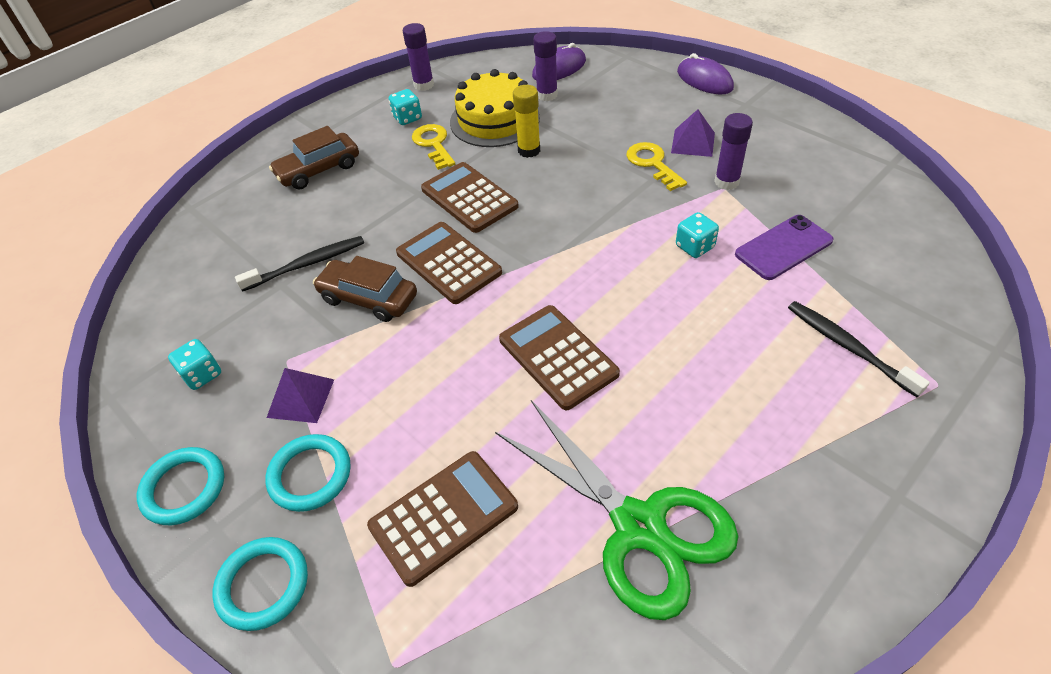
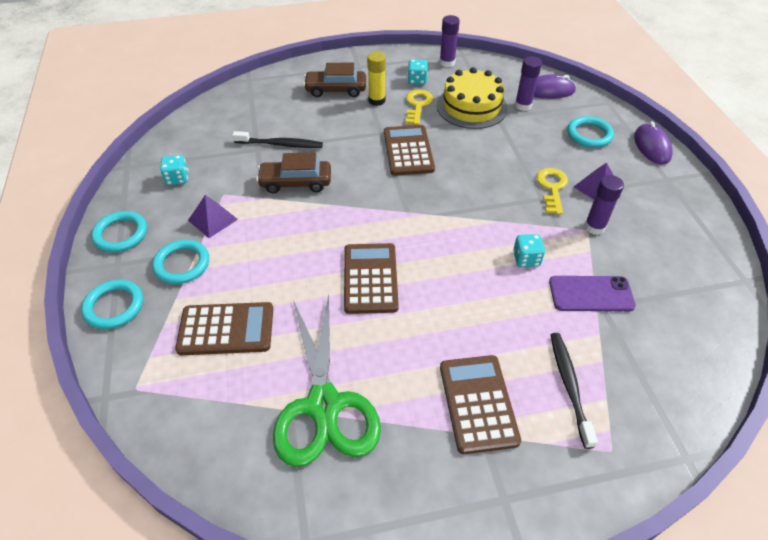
camera: 30 degrees right, 0 degrees up
brown car [313,256,417,322] -> brown car turned 60 degrees counterclockwise [256,152,331,194]
brown calculator [396,222,502,304] -> brown calculator moved to [440,355,521,454]
yellow glue stick [513,85,540,158] -> yellow glue stick moved to [367,52,386,106]
none -> turquoise ring [567,116,614,148]

